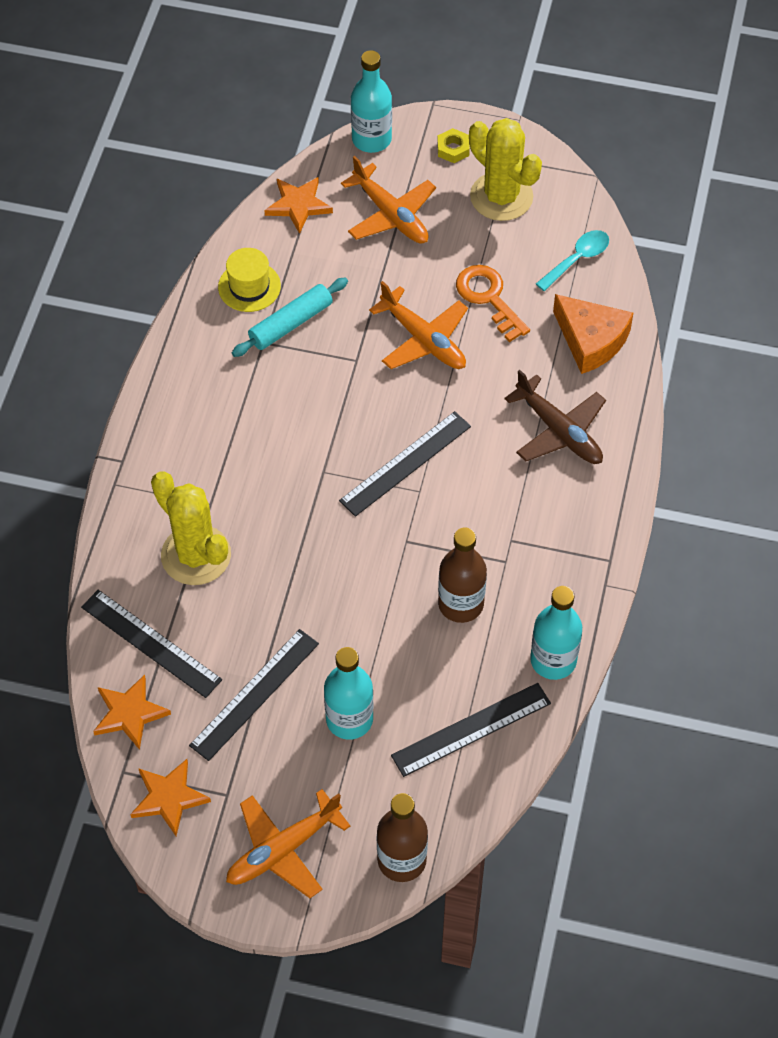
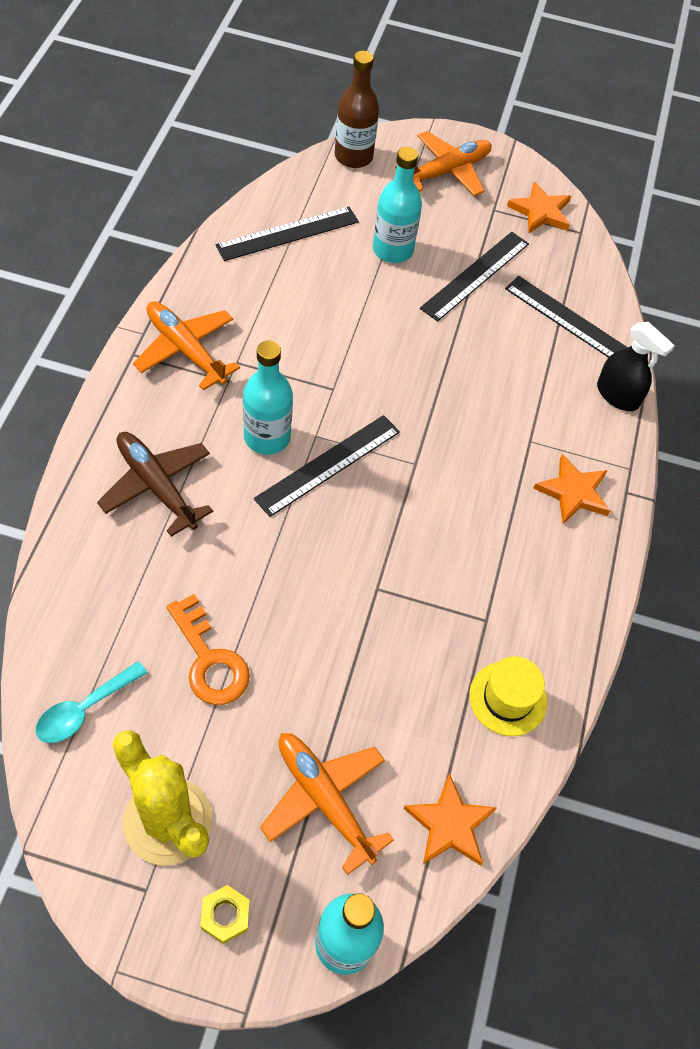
camera: 175 degrees right, 0 degrees up
orange star [93,674,171,750] -> orange star moved to [533,454,610,524]
yellow cactus [151,471,231,585] -> none
turquoise rolling pin [232,278,348,357] -> none
orange plane [369,281,468,369] -> orange plane moved to [133,301,240,391]
brown bottle [438,527,487,623] -> none
turquoise bottle [530,586,582,680] -> turquoise bottle moved to [243,341,293,455]
orange cheese [553,294,633,374] -> none
none -> black spray bottle [597,322,675,411]

